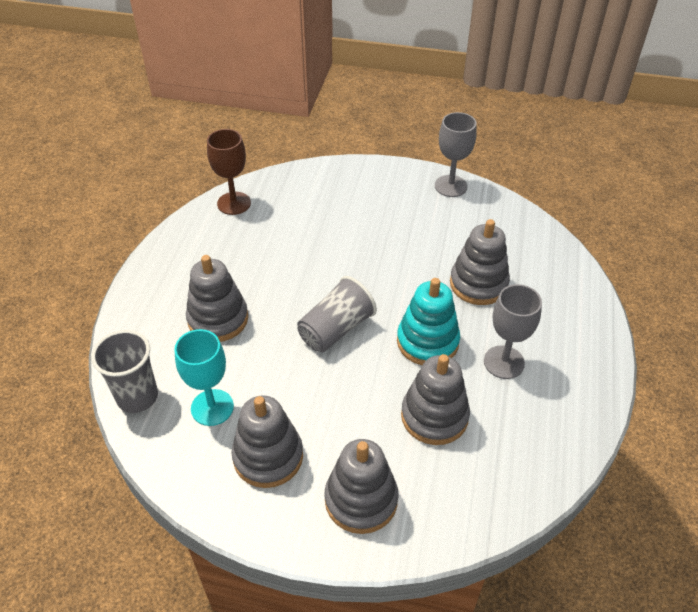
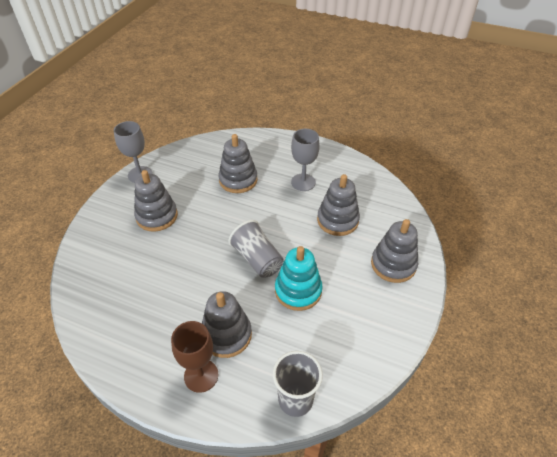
camera: 80 degrees left, 0 degrees up
turquoise goblet [174,329,234,426] -> none
brown goblet [207,129,251,215] -> brown goblet moved to [171,321,218,393]
grey stacking toy [231,396,303,488] -> grey stacking toy moved to [134,170,178,232]
turquoise stacking toy [397,278,460,365] -> turquoise stacking toy moved to [275,246,323,311]

